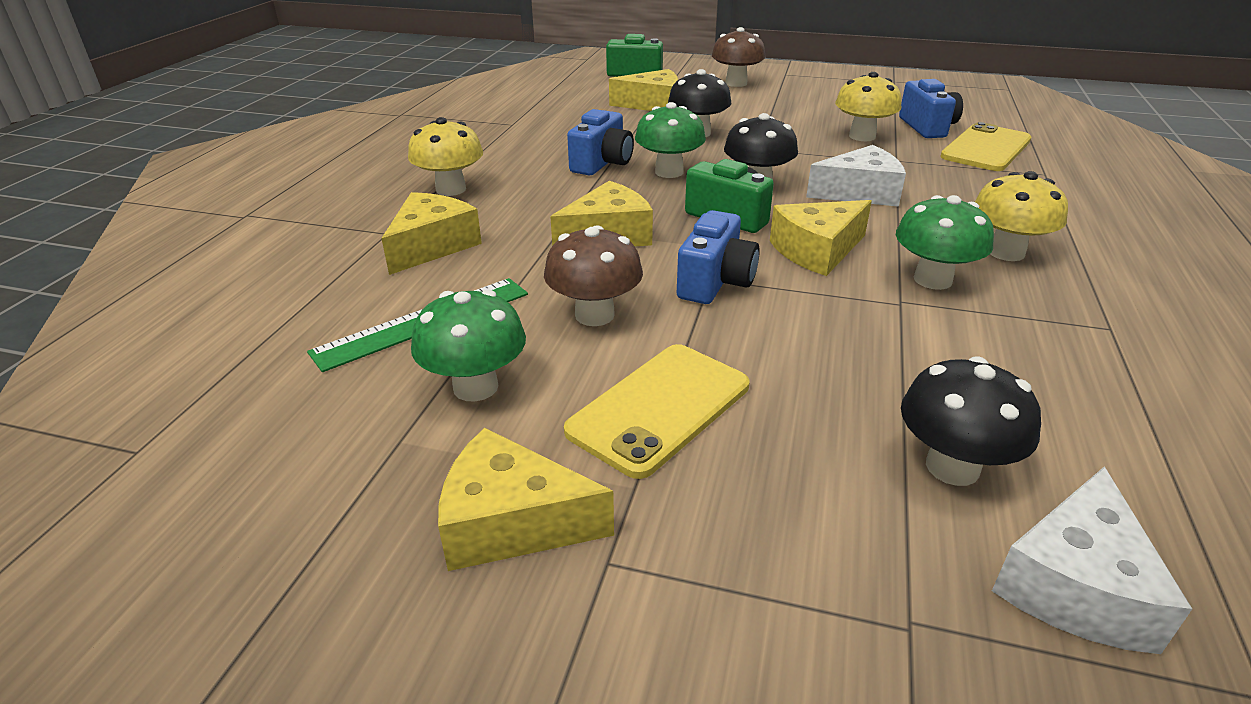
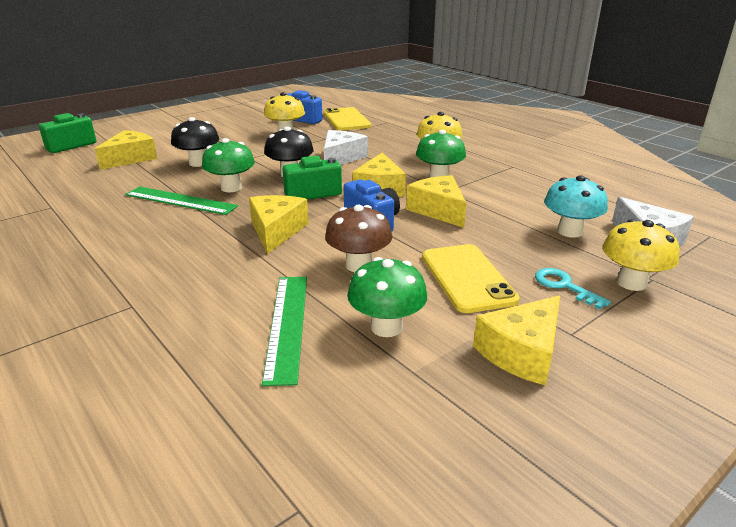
camera: 55 degrees left, 5 degrees down
yellow cheese [381,192,482,275] -> yellow cheese moved to [406,175,466,228]
yellow mushroom [408,117,483,196] -> yellow mushroom moved to [603,219,680,291]
blue camera [567,109,634,175] -> green ruler [125,187,238,215]
brown mushroom [712,27,766,87] -> none
black mushroom [901,356,1041,486] -> turquoise mushroom [544,175,608,238]
none -> turquoise key [535,268,611,309]

